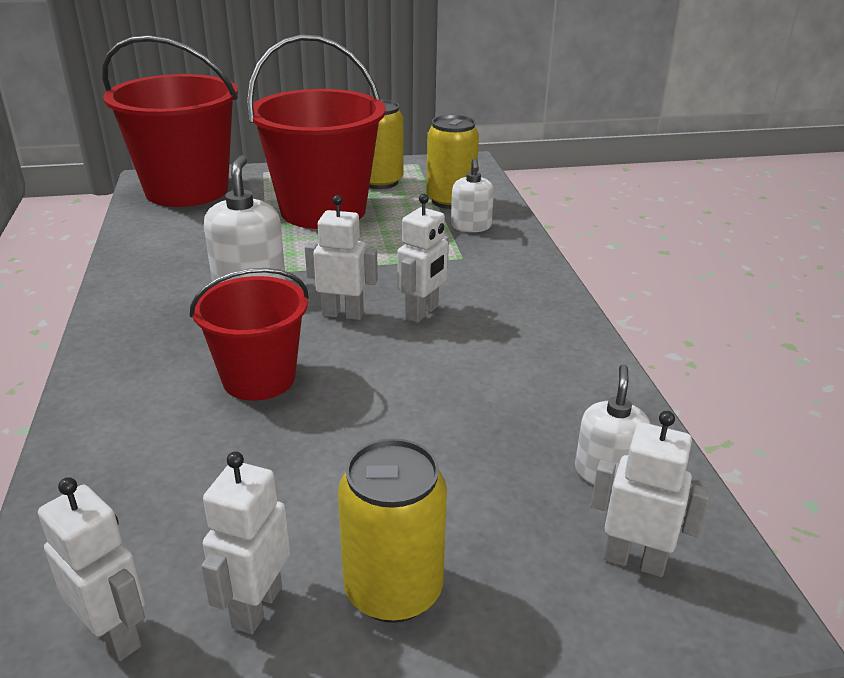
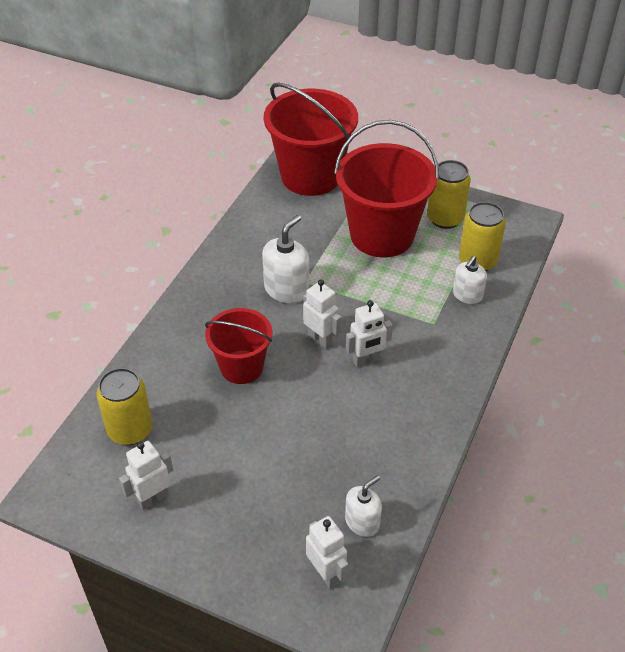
camera: 35 degrees right, 15 degrees up
white robot [38,477,145,661] -> none
yellow can [338,438,447,623] -> yellow can moved to [96,368,153,445]

